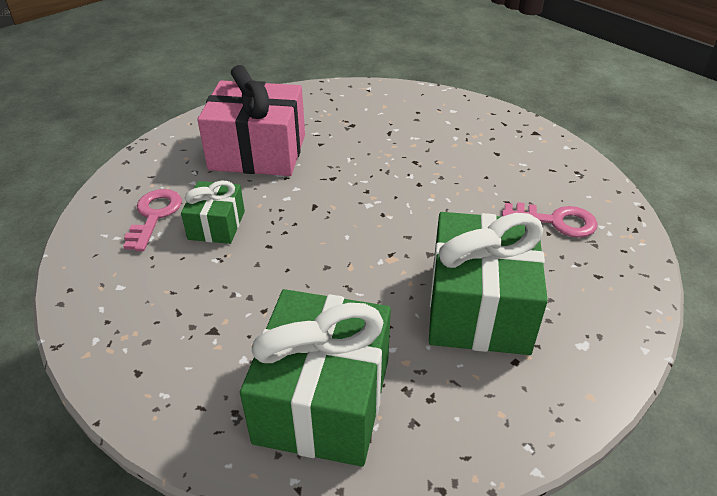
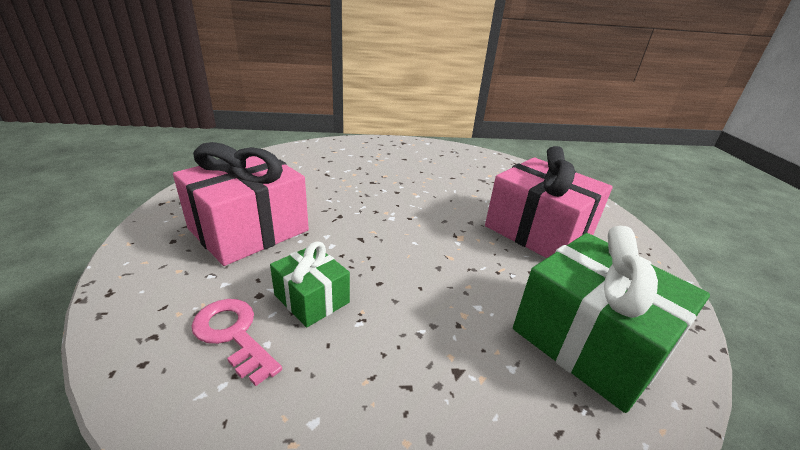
camera: 55 degrees left, 10 degrees down
green gift [429,212,548,355] -> pink gift [485,146,613,258]
pink key [502,202,598,238] -> none

